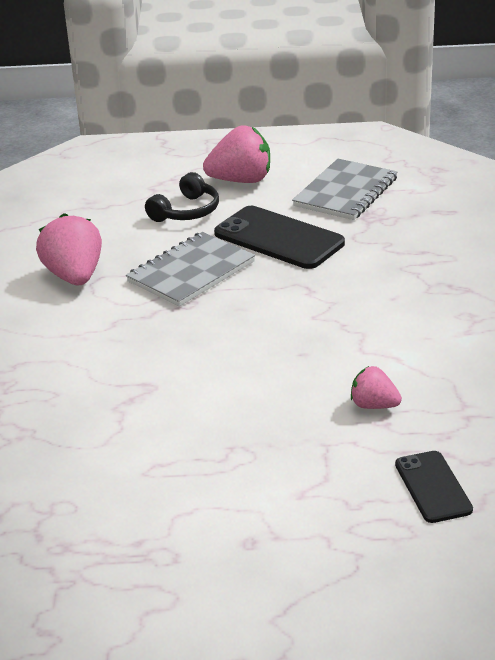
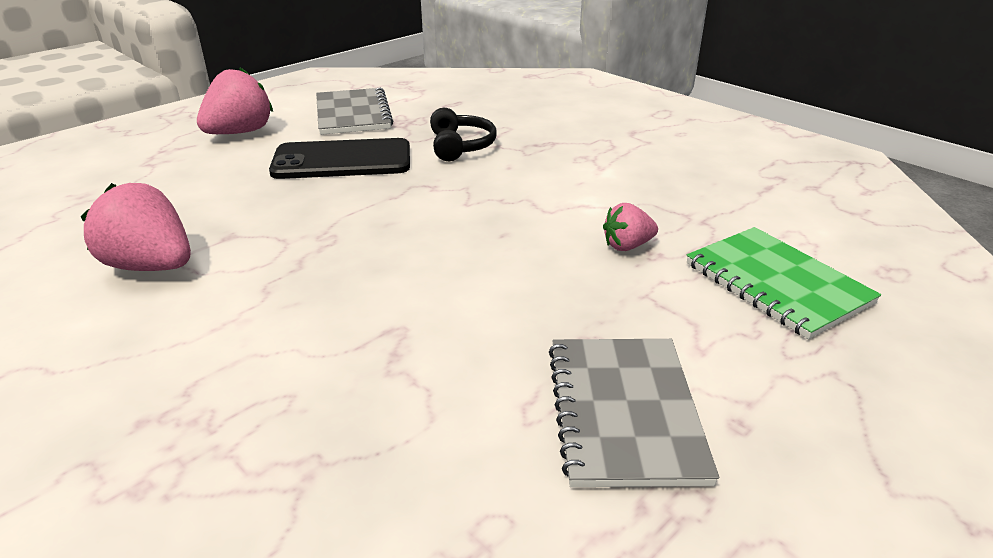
camera: 45 degrees left, 0 degrees up
grey notebook [126,232,255,307] -> grey notebook moved to [549,339,719,487]
black headphones [145,172,219,222] -> black headphones moved to [430,108,497,161]
black phone [395,451,473,523] -> green notebook [687,227,881,339]

